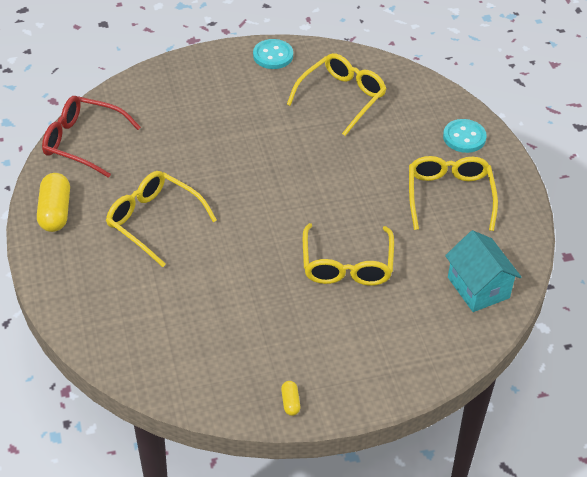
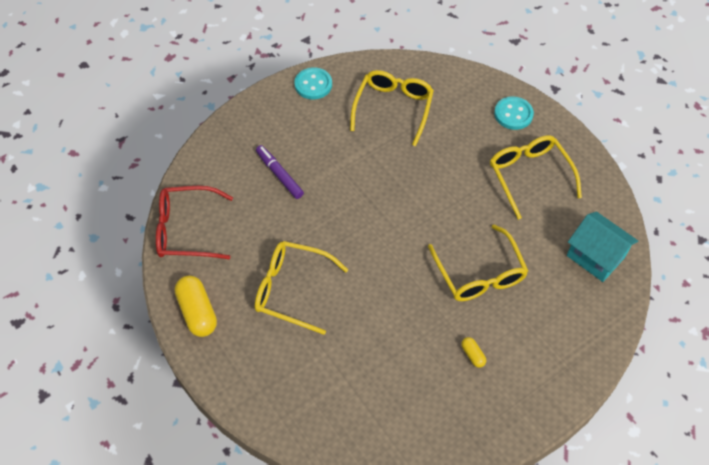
camera: 20 degrees left, 10 degrees up
yellow capsule [281,381,300,416] -> yellow capsule moved to [461,337,486,368]
none -> purple marker [256,145,304,199]

